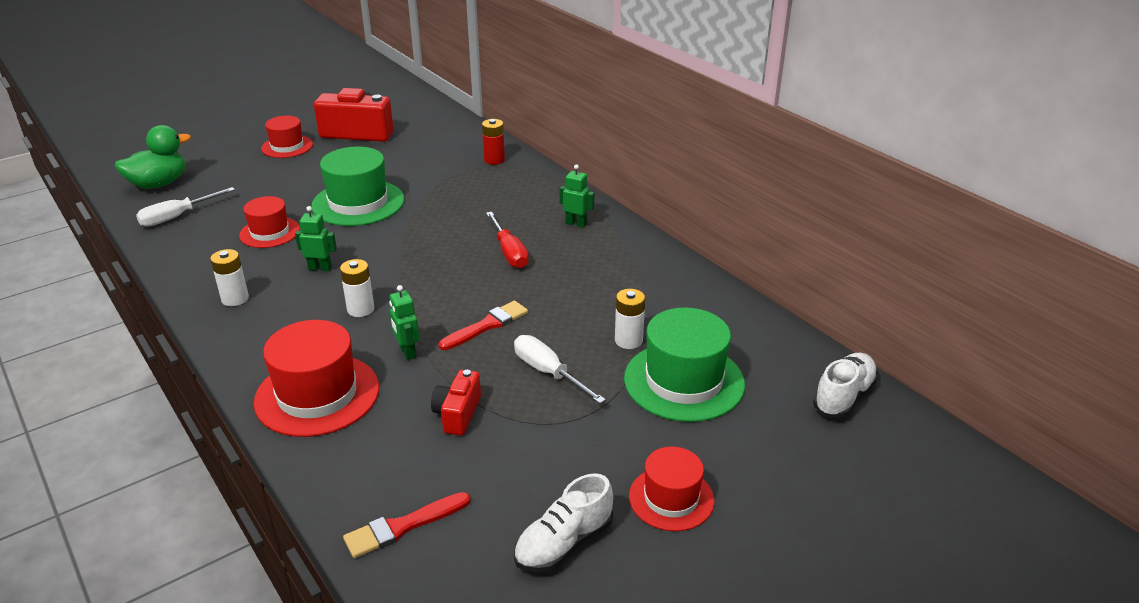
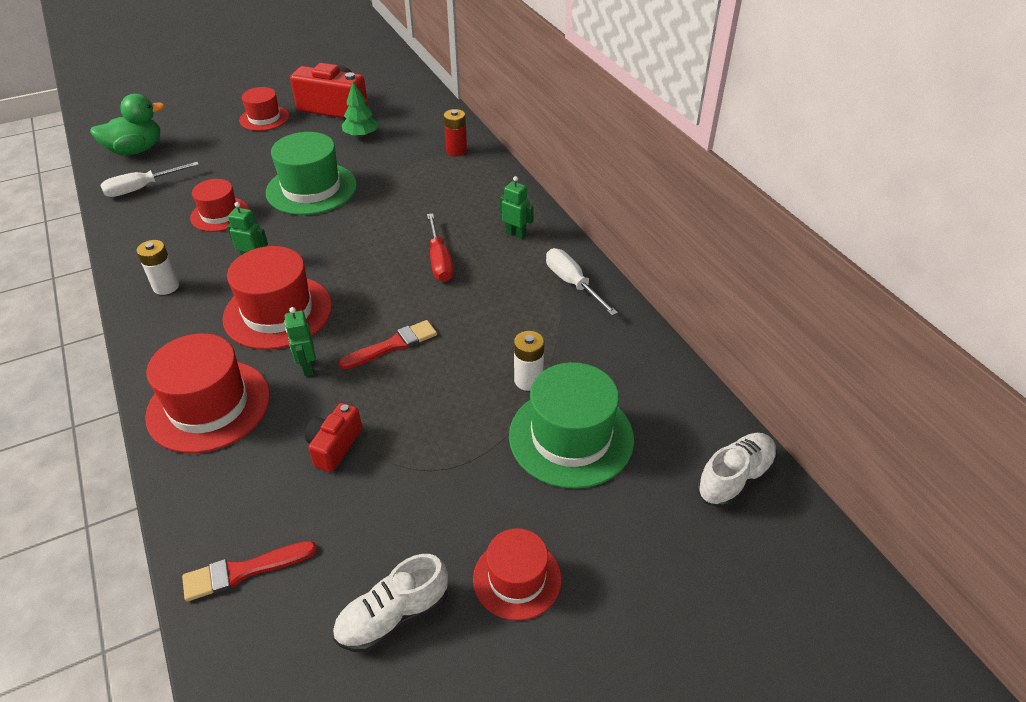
camera: 10 degrees right, 10 degrees up
white battery [340,259,374,317] -> red hat [222,246,332,350]
white screwdriver [514,335,606,404] -> white screwdriver moved to [546,248,618,316]
none -> green tree [342,82,379,137]

